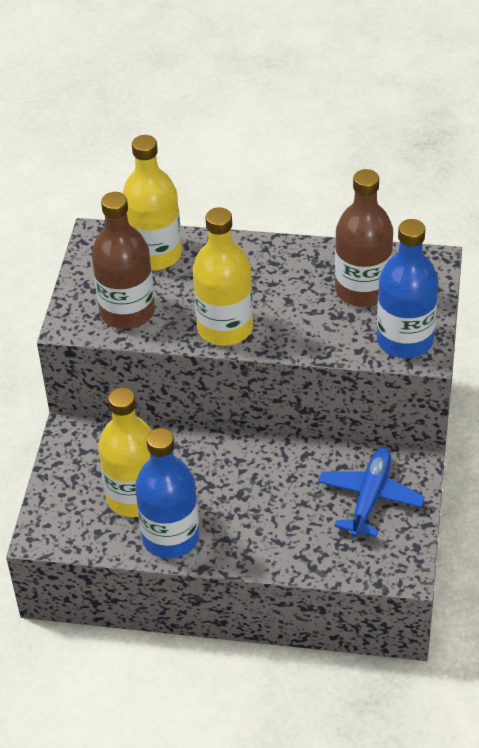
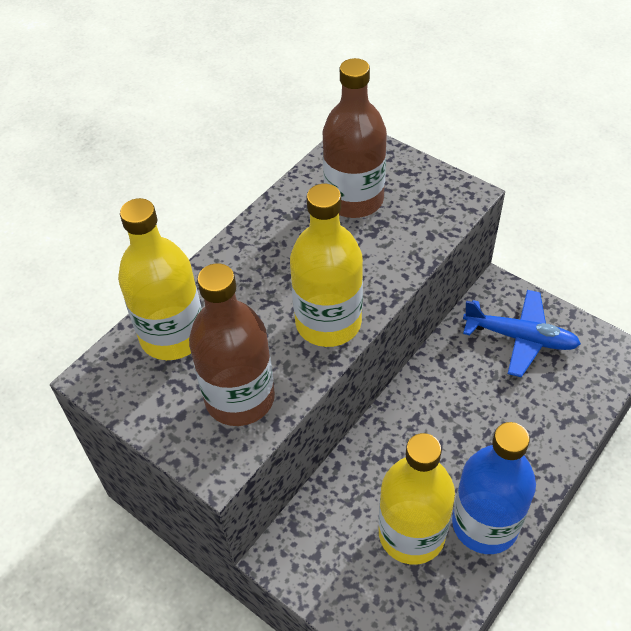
camera: 60 degrees left, 5 degrees up
blue plane [318,448,425,537] -> blue plane turned 150 degrees clockwise [463,290,581,377]
blue bottle [377,219,438,358] -> none

